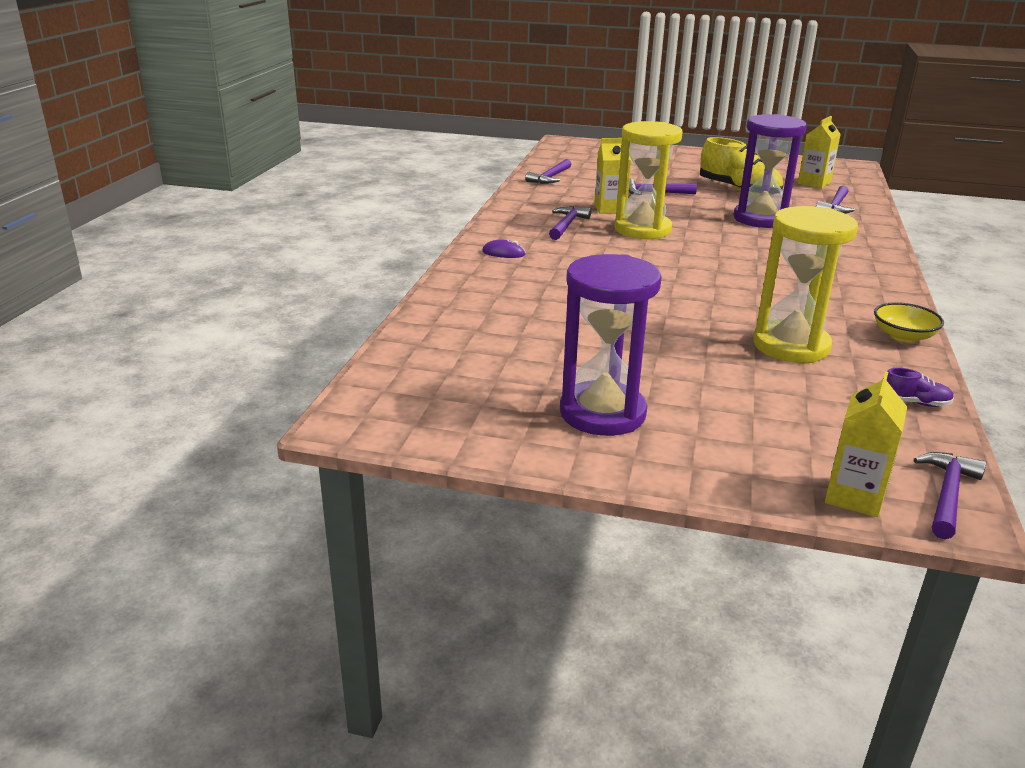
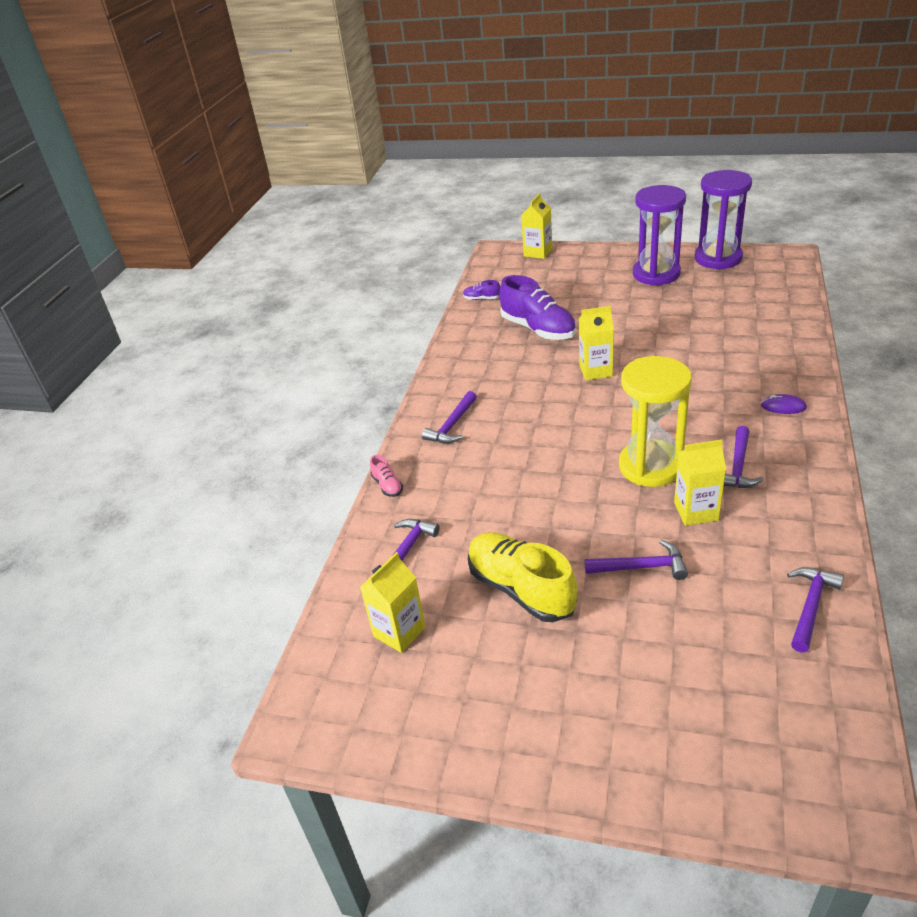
camera: 175 degrees left, 10 degrees up
purple hourglass [734,114,807,228] -> purple hourglass moved to [695,170,752,270]
yellow hourglass [753,206,858,363] -> purple shoe [499,275,576,340]
yellow bowl [874,302,944,342] -> none
purple hammer [914,452,986,539] -> purple hammer moved to [422,391,477,443]
none -> pink shoe [370,455,403,497]
none -> yellow carton [579,306,614,380]

